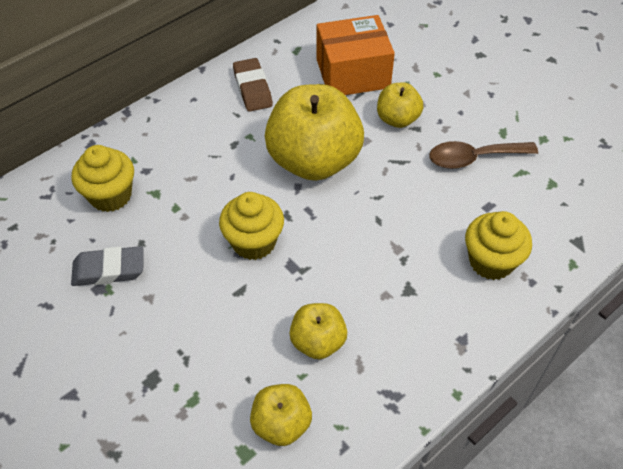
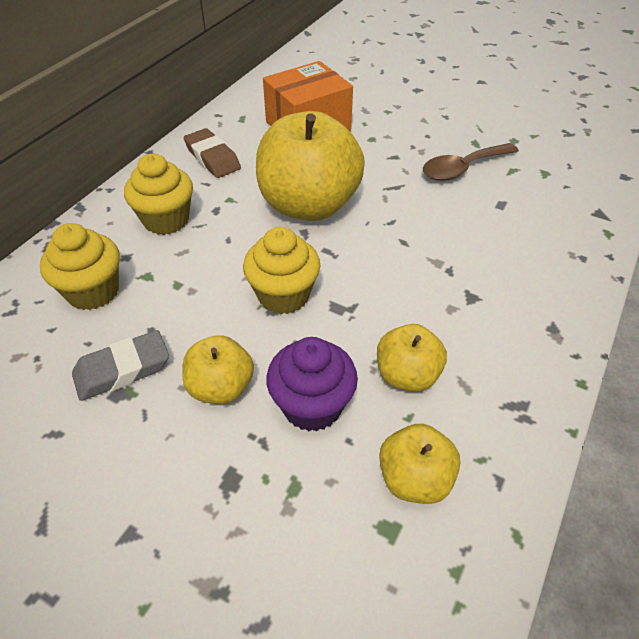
camera: 20 degrees left, 5 degrees down
yellow apple [377,82,423,128] -> yellow apple moved to [182,335,254,404]
yellow cupcake [465,211,532,280] -> yellow cupcake moved to [124,154,193,235]
none -> purple cupcake [266,337,358,432]

